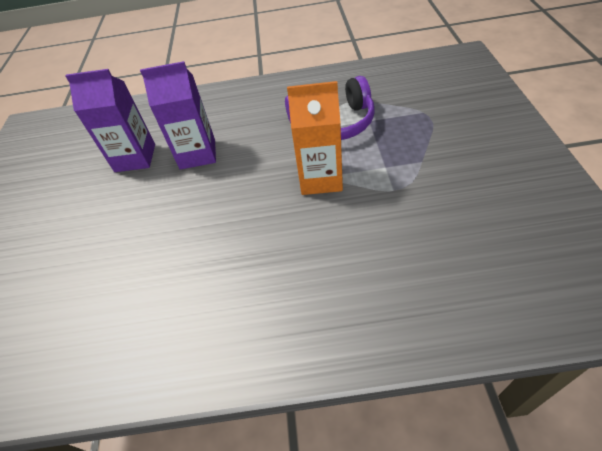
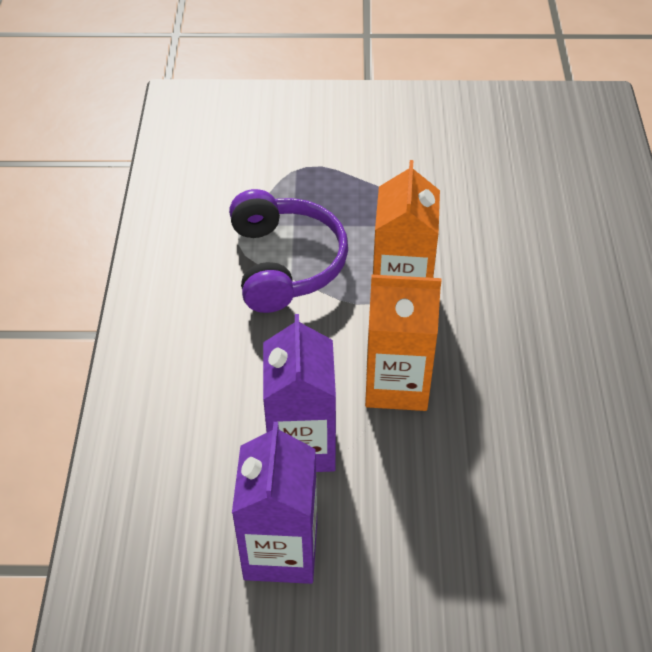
camera: 90 degrees left, 0 degrees up
none -> orange carton [365,275,441,411]

